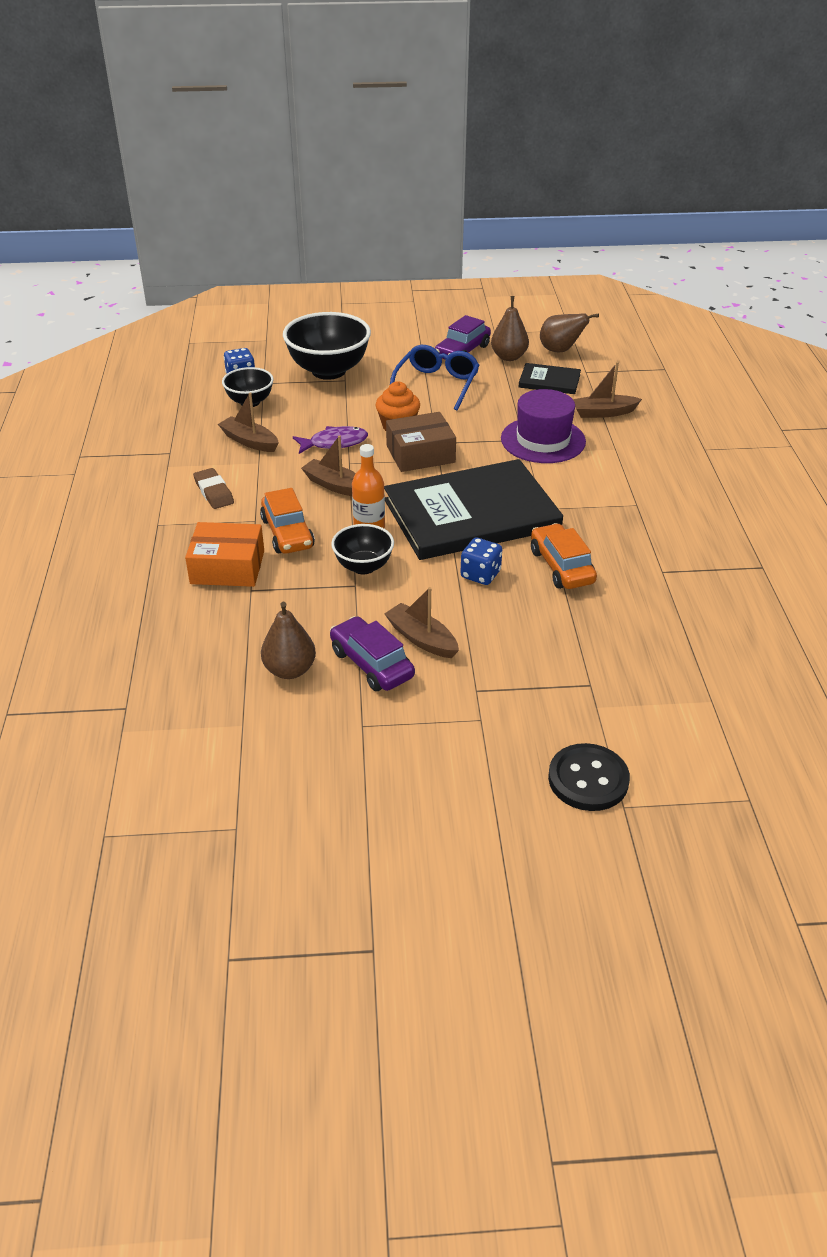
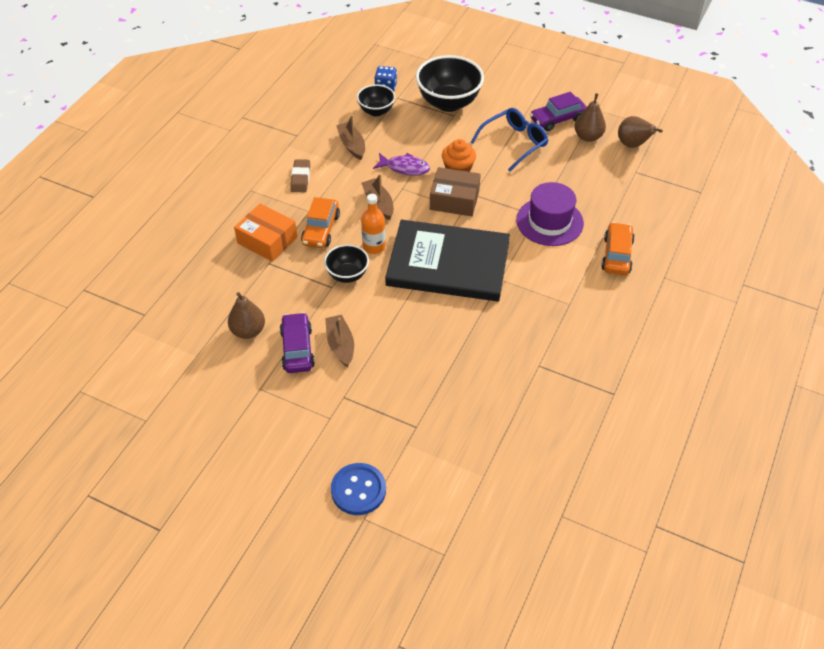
camera: 30 degrees right, 10 degrees up
blue dice [460,538,502,585] -> none
black book [519,363,581,394] -> none
orange car [531,523,597,589] -> orange car moved to [601,222,635,275]
black button [548,743,630,811] -> blue button [331,463,386,515]
brown boat [573,362,642,418] -> none

